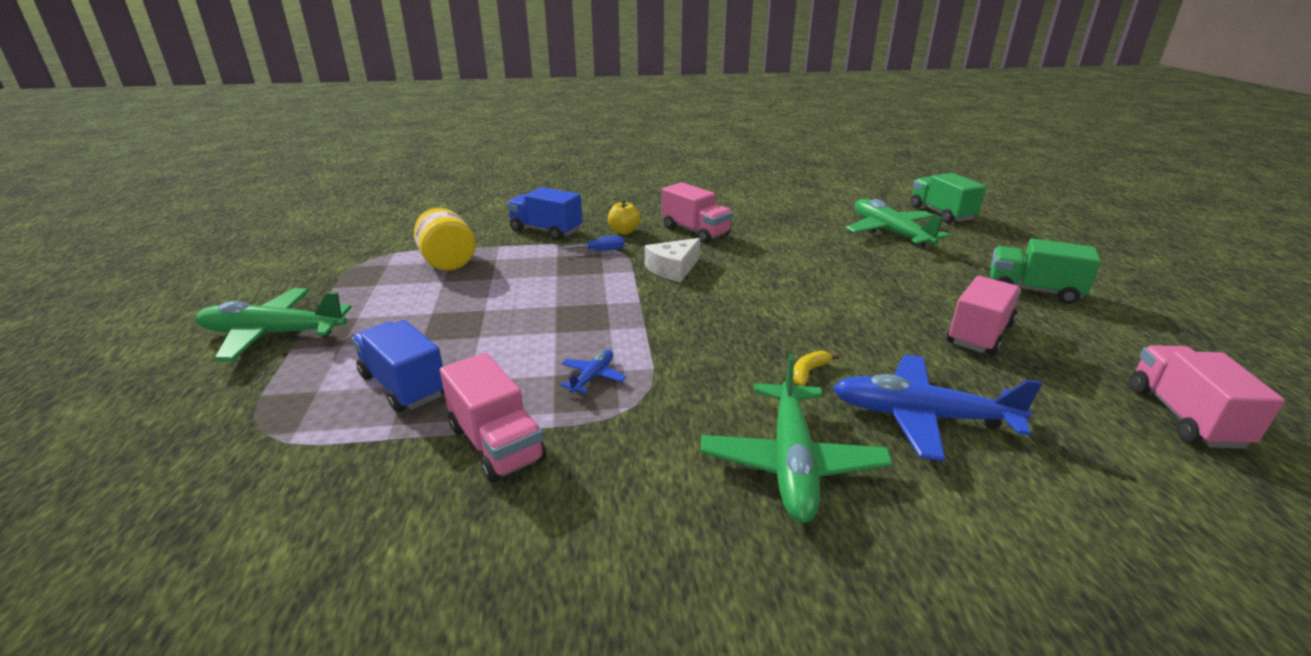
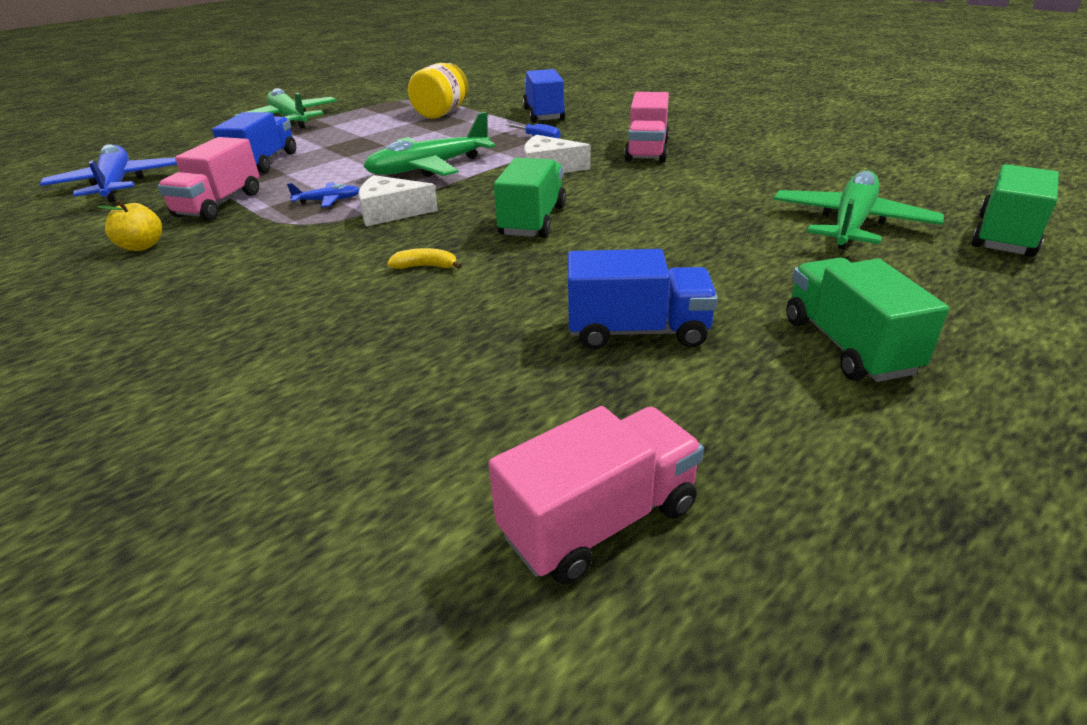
camera: 55 degrees right, 5 degrees up
yellow apple [608,200,641,234] -> yellow apple moved to [96,200,162,251]
green plane [701,353,893,523] -> green plane moved to [363,112,496,177]
blue plane [833,355,1042,462] -> blue plane moved to [40,144,177,202]
pink truck [947,276,1021,355] -> blue truck [568,249,718,349]
none -> white cheese [358,175,438,226]
none -> green truck [494,158,566,238]

